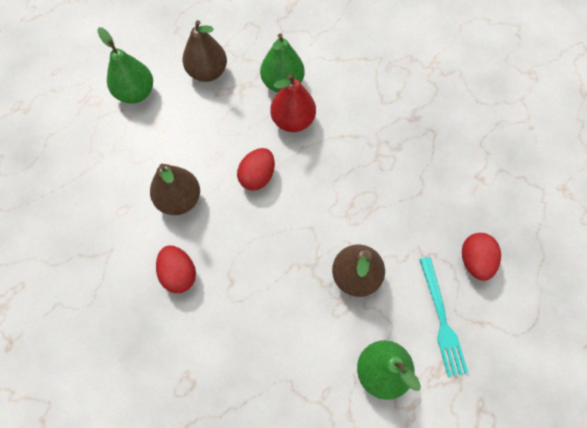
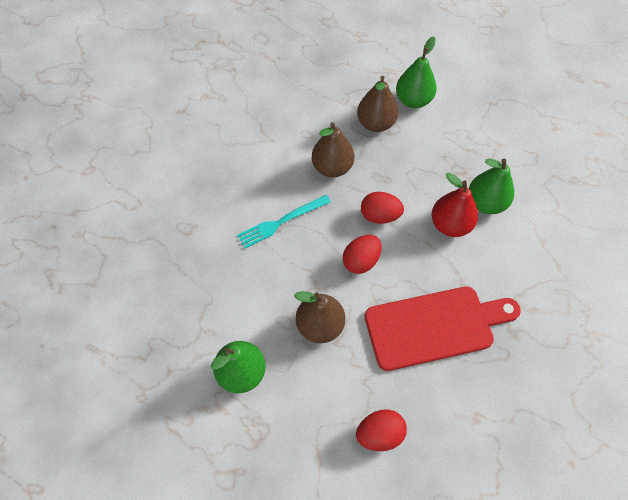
camera: 70 degrees right, 5 degrees down
red egg [156,245,196,293] -> red egg moved to [343,235,382,274]
brown pear [183,20,227,82] -> brown pear moved to [357,76,398,132]
turquoise fork [419,257,468,377] -> turquoise fork moved to [237,195,331,248]
none -> red cutting board [365,286,521,371]

